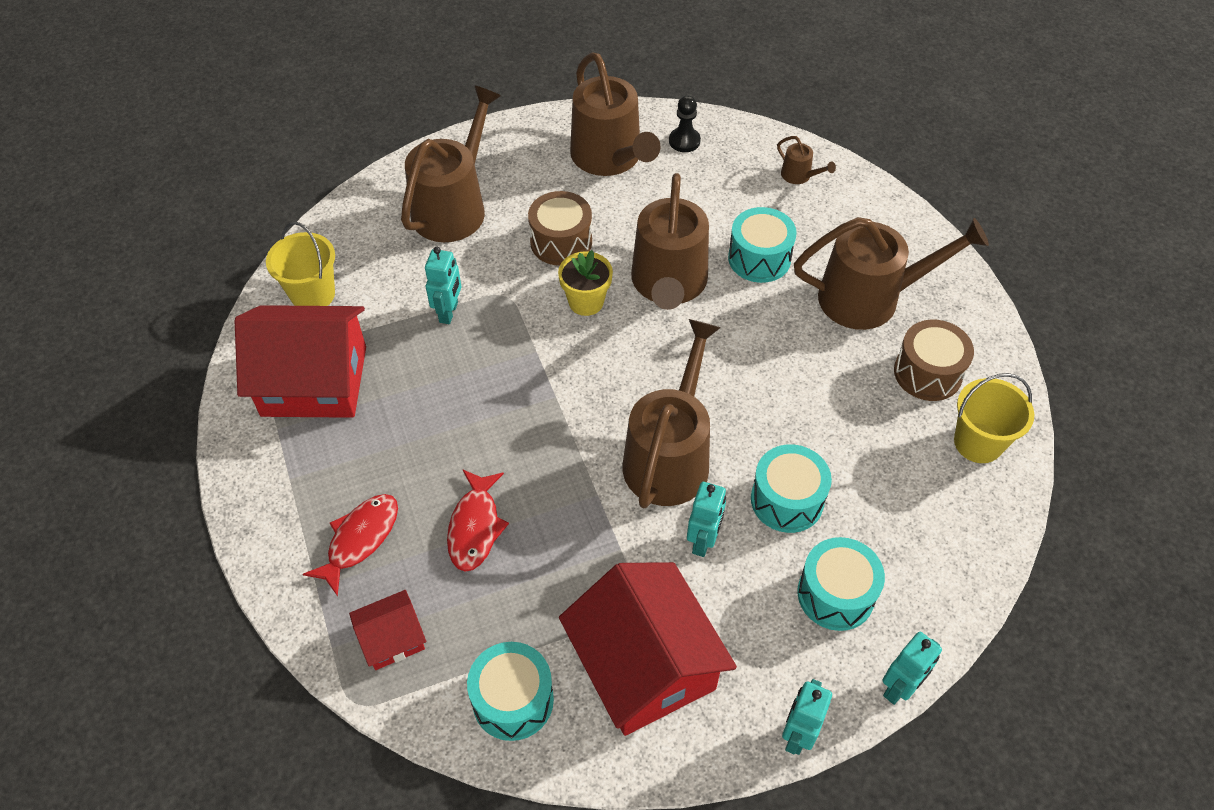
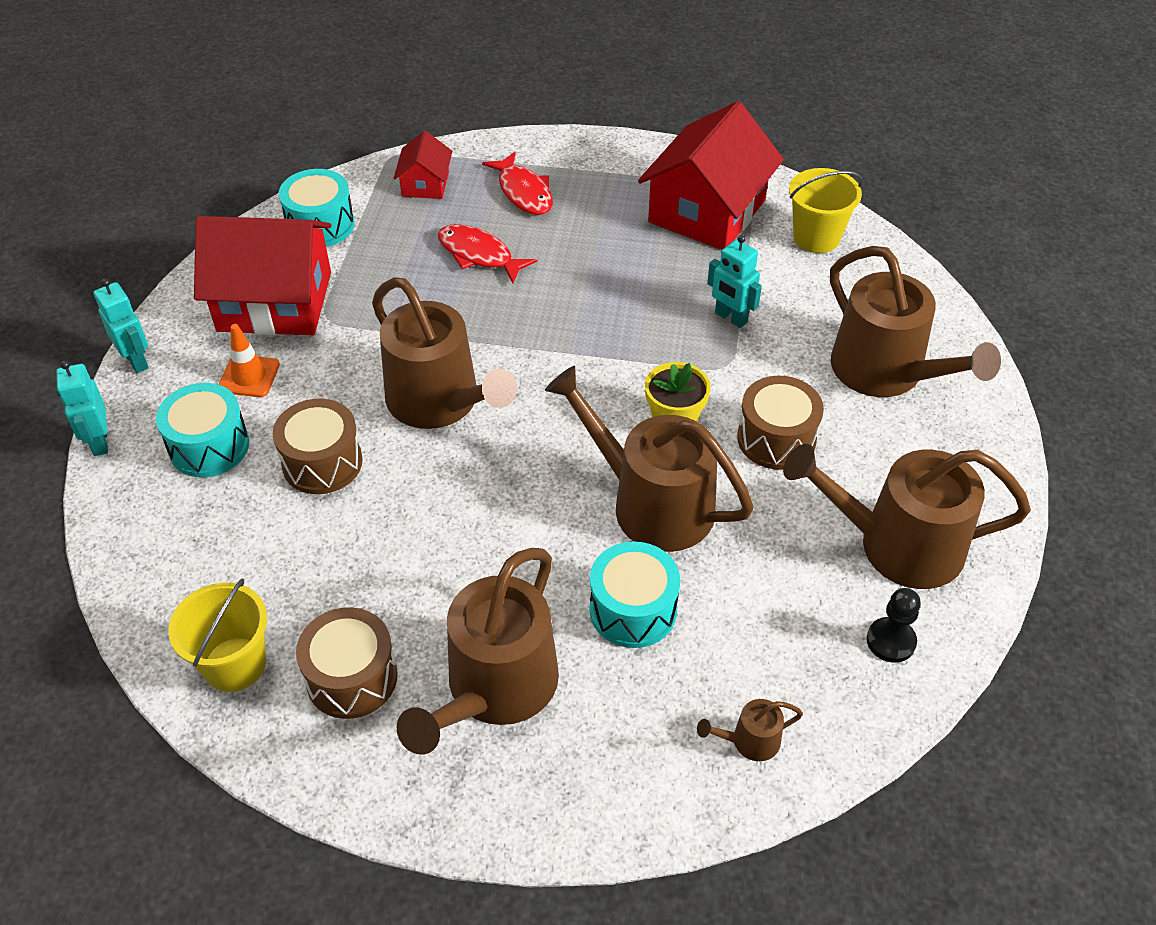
camera: 120 degrees right, 5 degrees down
turquoise robot [687,482,726,557] -> none
turquoise drum [751,444,832,533] -> brown drum [273,399,363,494]
none -> orange traffic cone [218,324,280,397]

